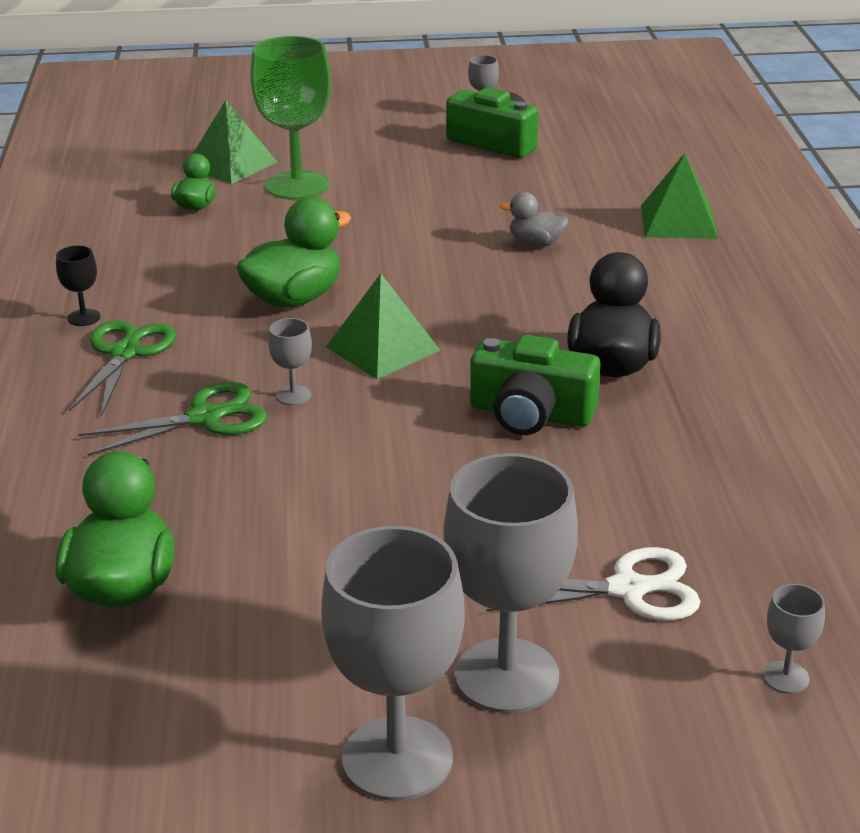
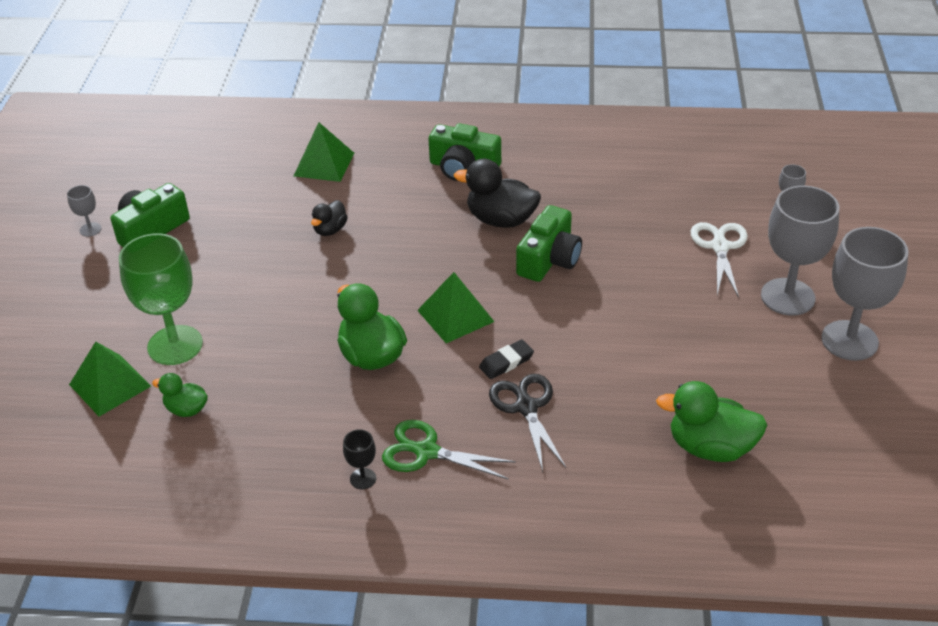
camera: 80 degrees left, 10 degrees up
green scissors [78,382,267,456] -> black scissors [489,374,566,472]
grey goblet [268,318,312,405] -> black eraser [479,339,534,379]
grey duck [500,192,568,247] -> black duck [311,200,348,236]
none -> green camera [429,123,501,181]

